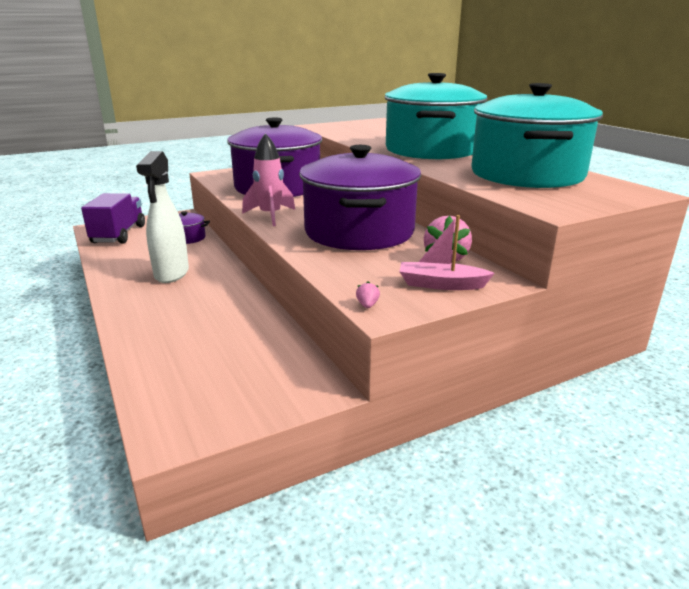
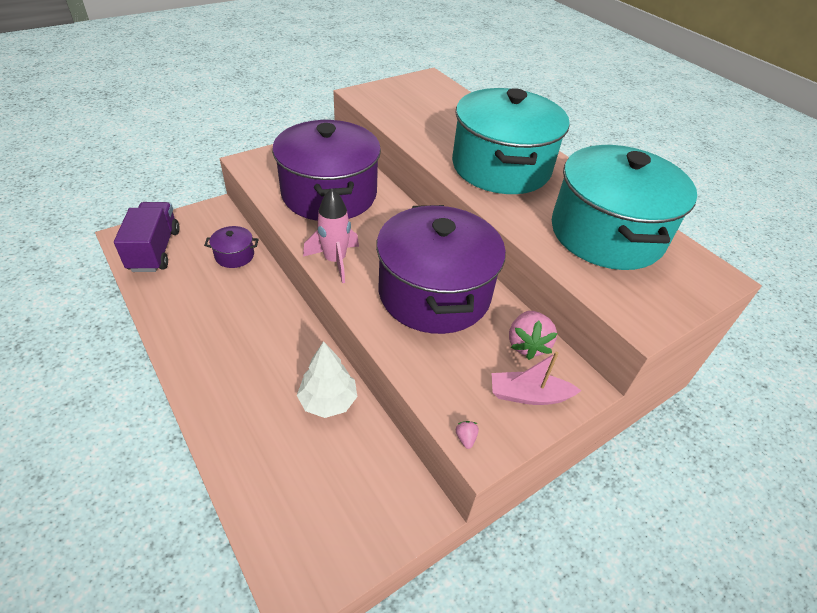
camera: 10 degrees left, 20 degrees up
white spray bottle [136,151,189,283] -> none
none -> white tree [297,341,357,418]

